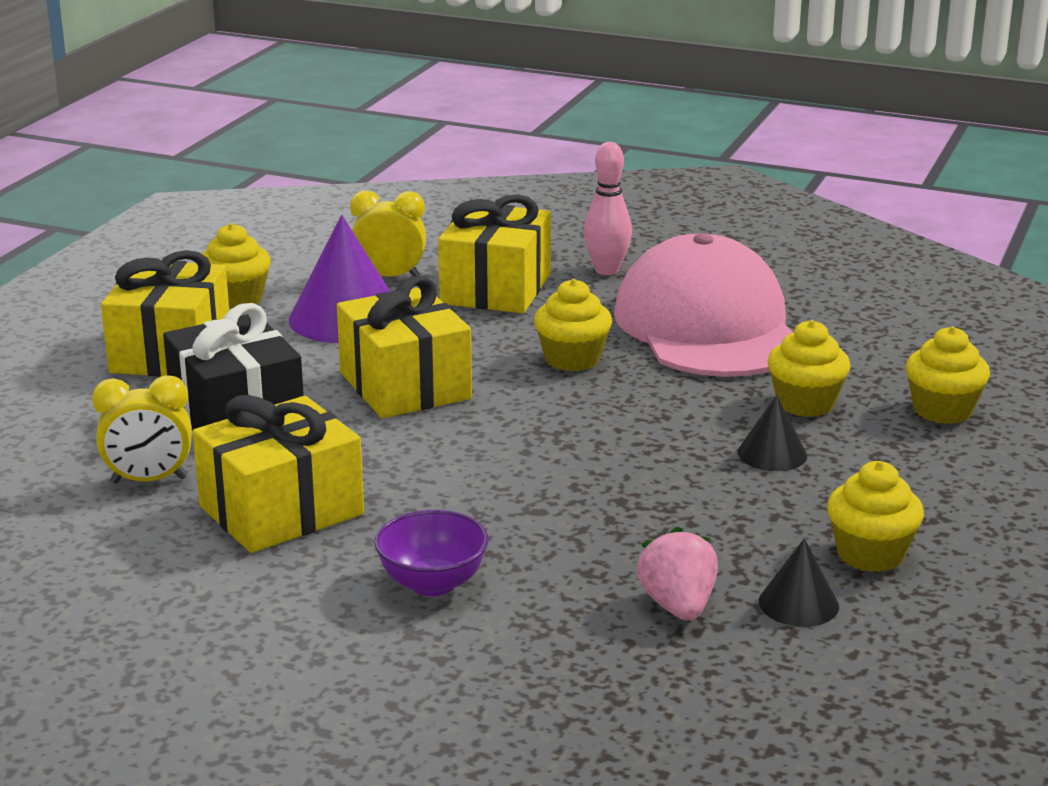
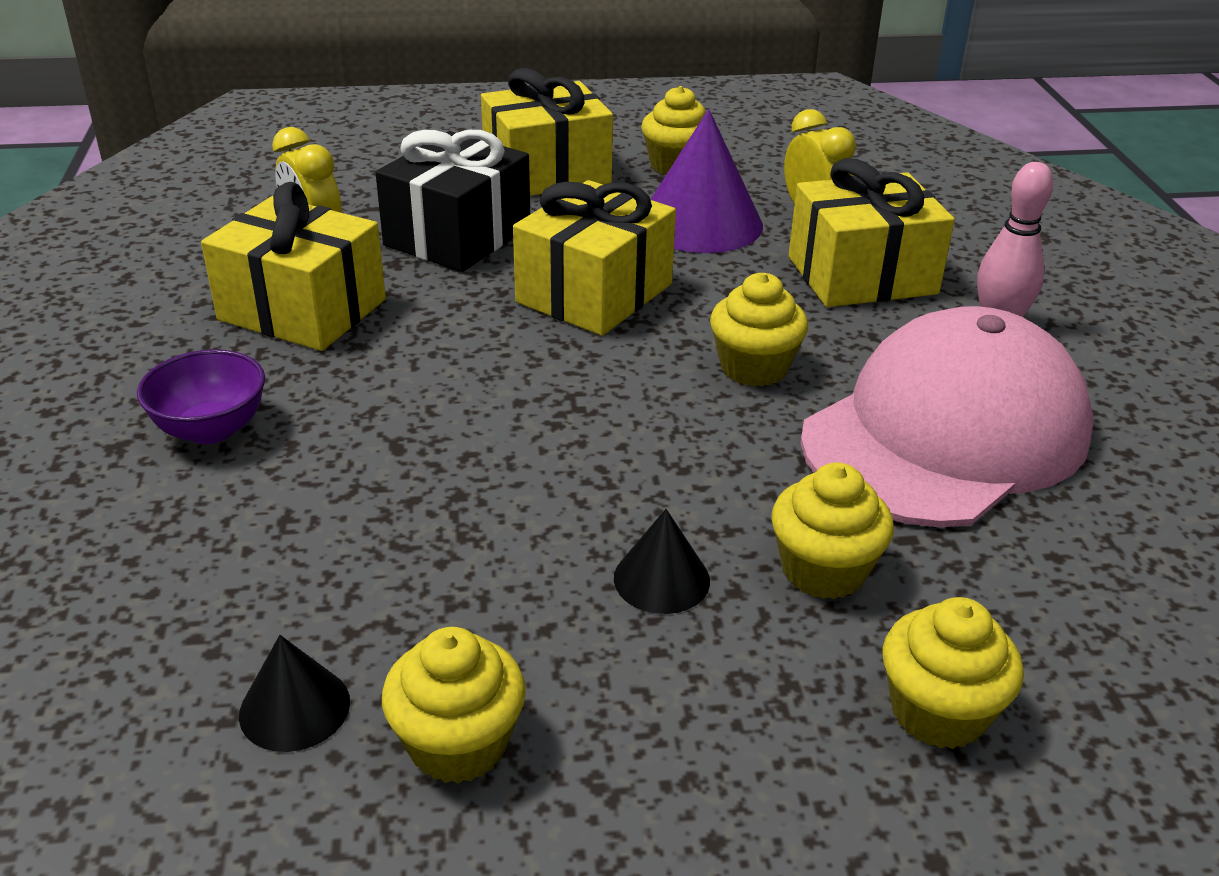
camera: 60 degrees right, 10 degrees up
pink strawberry [637,527,718,621] -> none

